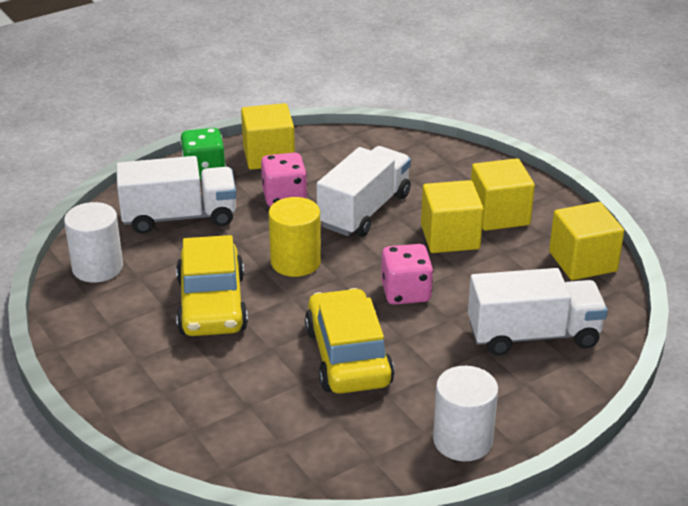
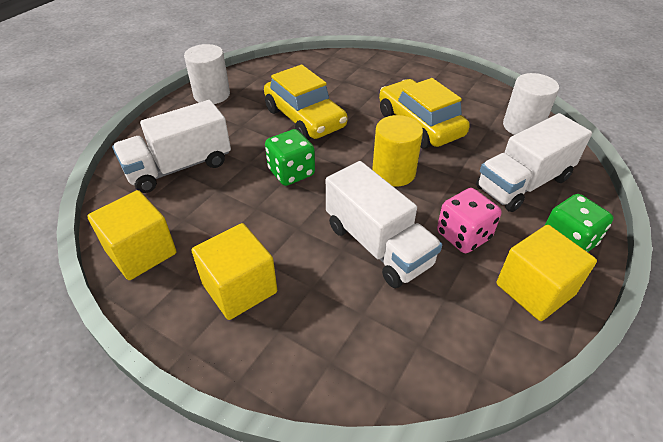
camera: 155 degrees right, 10 degrees up
white truck [316,146,411,237] -> white truck turned 45 degrees counterclockwise [326,161,442,288]
pink dice [381,244,433,305] -> green dice [265,129,315,186]
yellow cube [421,180,484,253] -> none

